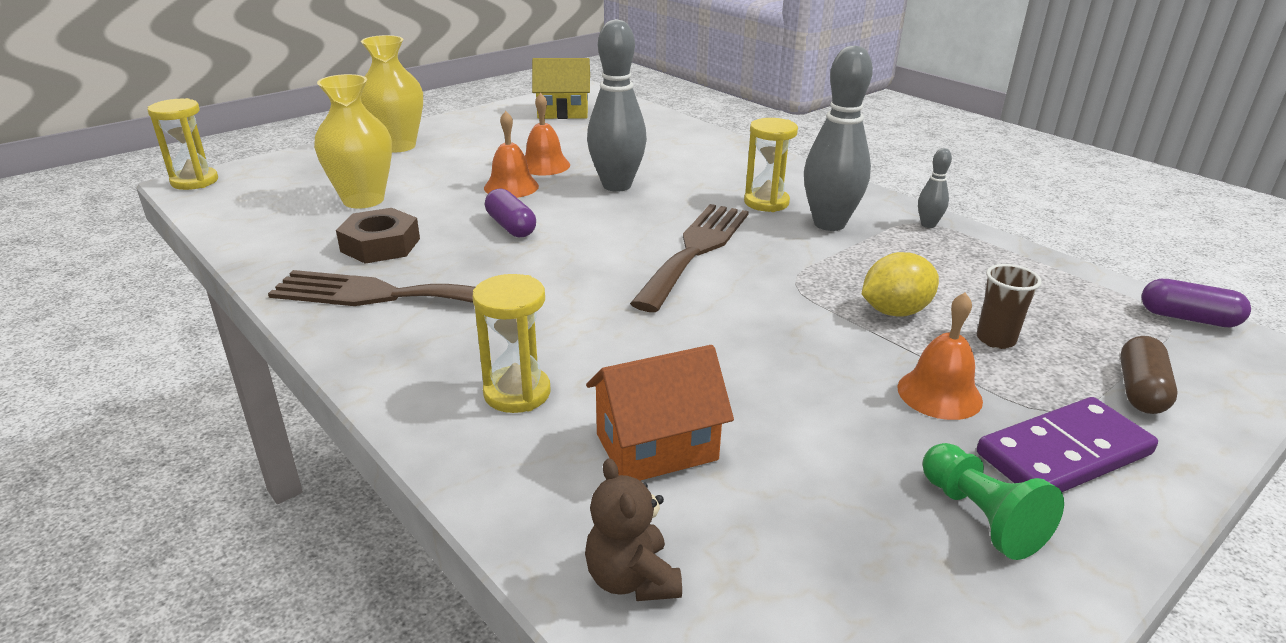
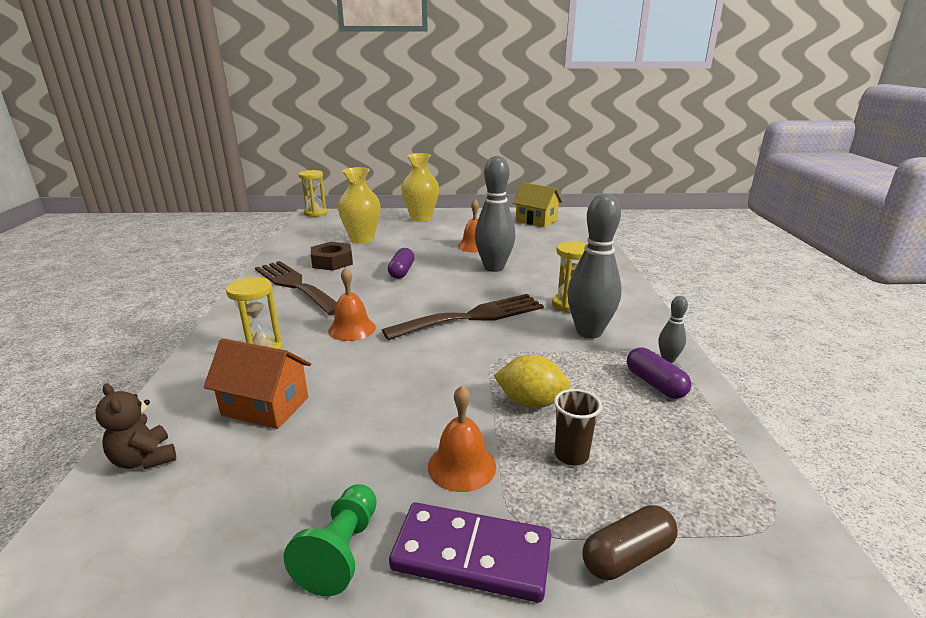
camera: 40 degrees right, 5 degrees down
orange bell [484,111,539,198] -> orange bell moved to [328,267,376,341]
brown teddy bear [585,458,682,601] -> brown teddy bear turned 60 degrees counterclockwise [95,383,176,469]
purple capsule [1141,279,1251,327] -> purple capsule moved to [627,347,691,399]

